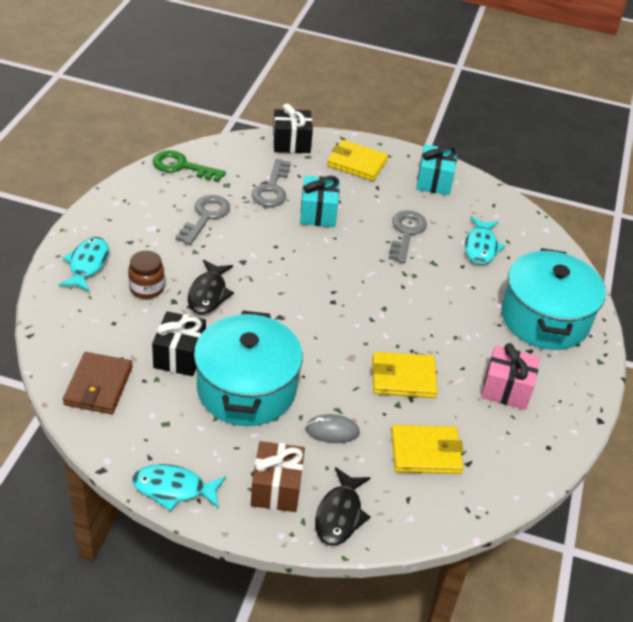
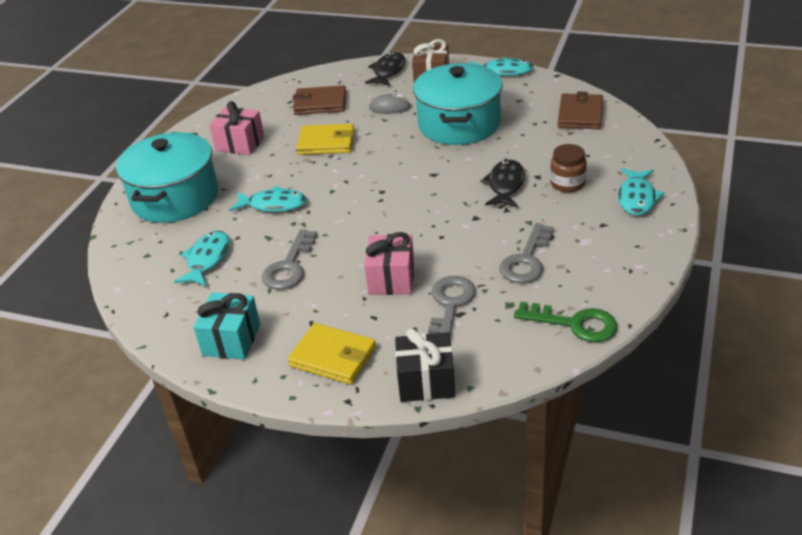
camera: 170 degrees left, 5 degrees down
black gift [152,311,206,376] -> none
turquoise gift [300,176,340,227] -> pink gift [364,232,415,295]
yellow wallet [391,425,463,474] -> brown wallet [292,85,346,115]
none -> turquoise fish [229,186,307,212]

